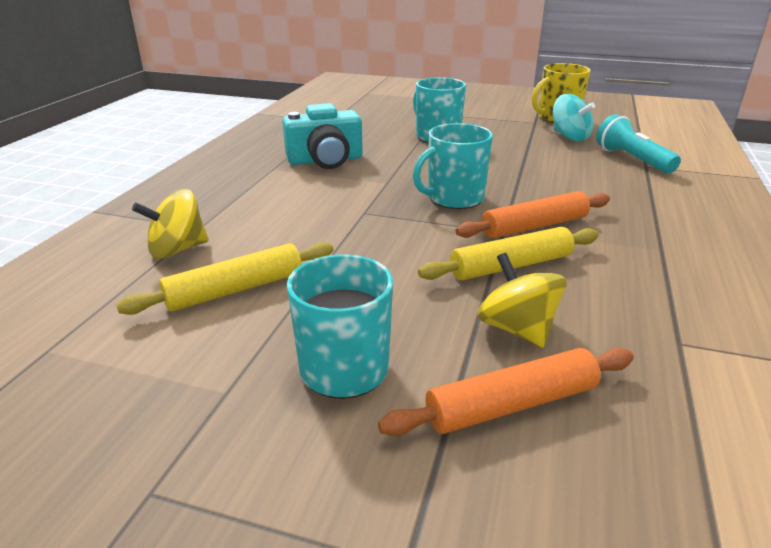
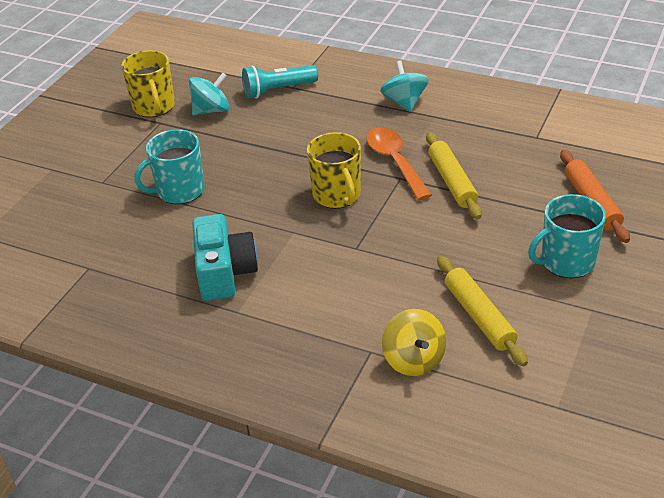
camera: 80 degrees left, 10 degrees up
turquoise mug [413,123,493,209] -> yellow mug [307,132,361,209]
orange rolling pin [456,191,610,239] -> orange spoon [366,127,432,200]
yellow spinning top [477,253,567,348] -> none
none -> turquoise spinning top [380,60,429,112]

